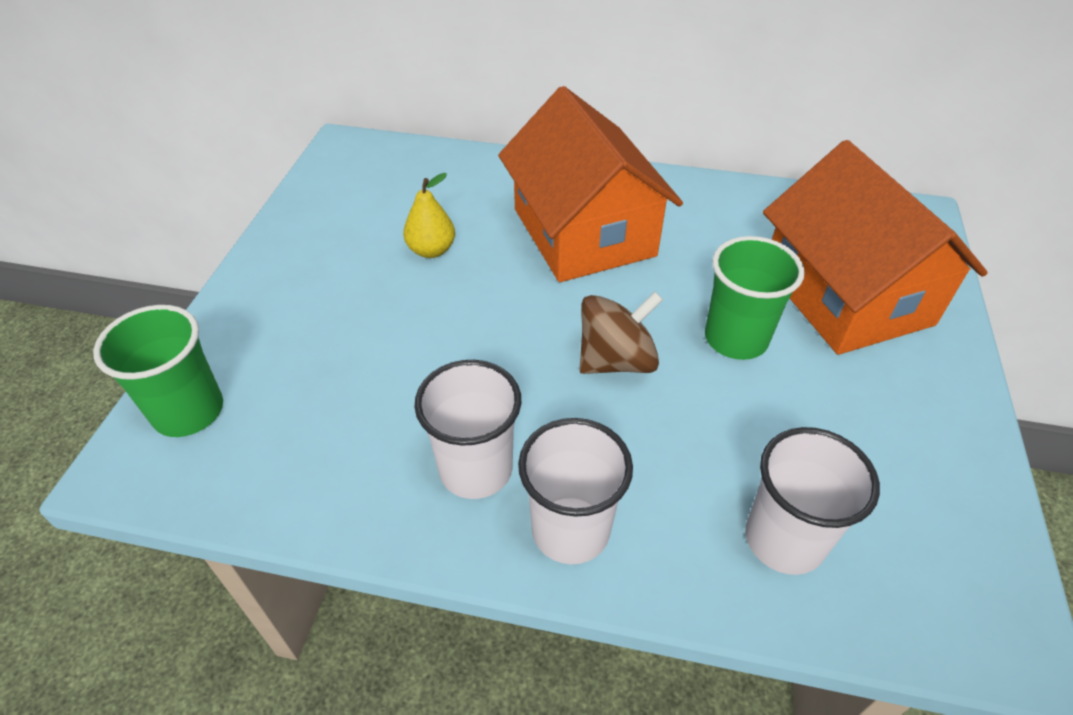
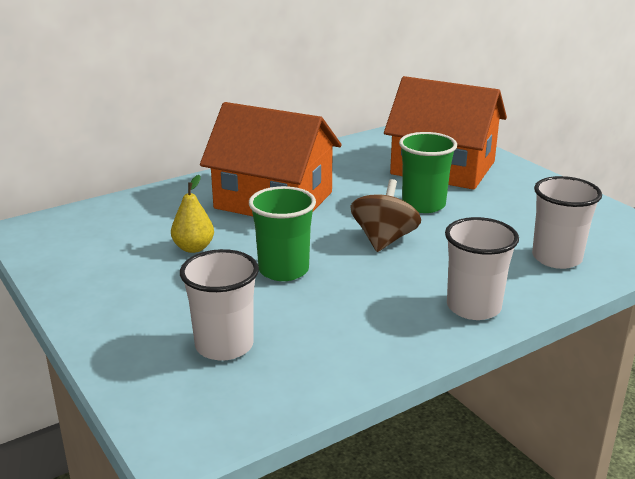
camera: 45 degrees left, 20 degrees down
green cup [93,305,223,437] -> green cup moved to [249,186,316,281]
white cup [414,360,521,499] -> white cup moved to [180,249,259,361]

